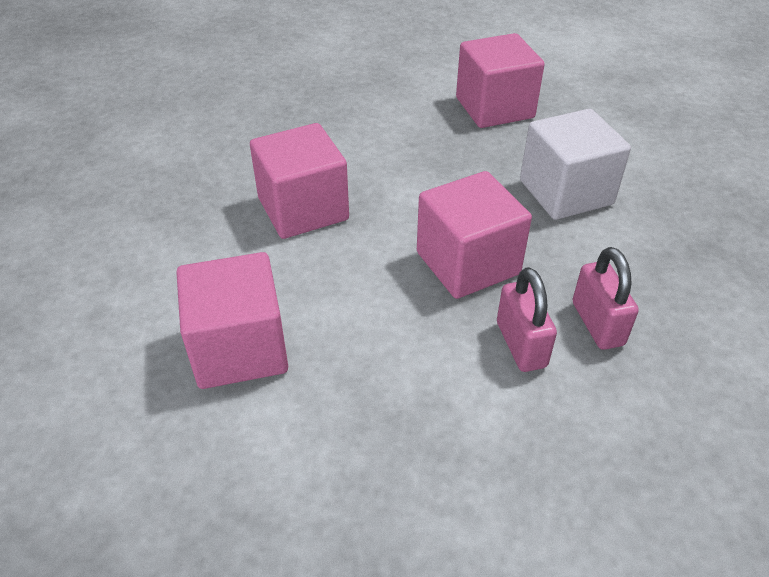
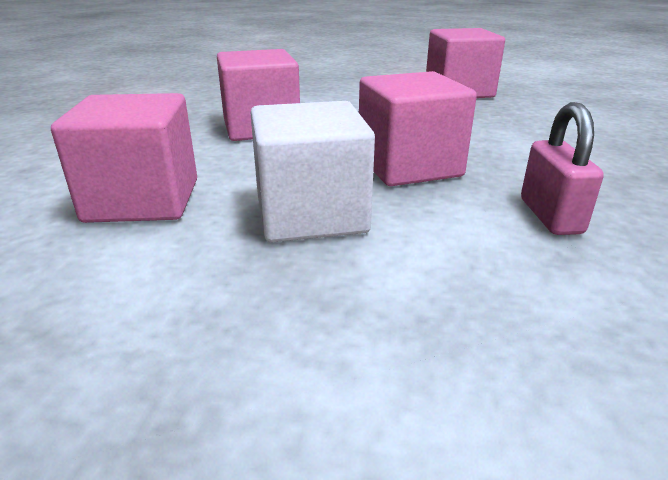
camera: 10 degrees right, 15 degrees down
pink padlock [497,267,557,372] -> none
white cube [520,109,631,220] -> white cube moved to [251,101,375,242]

